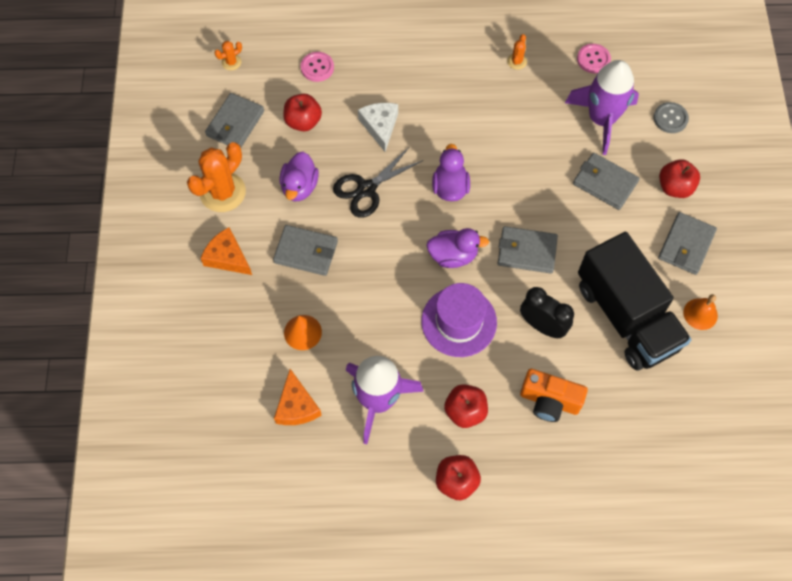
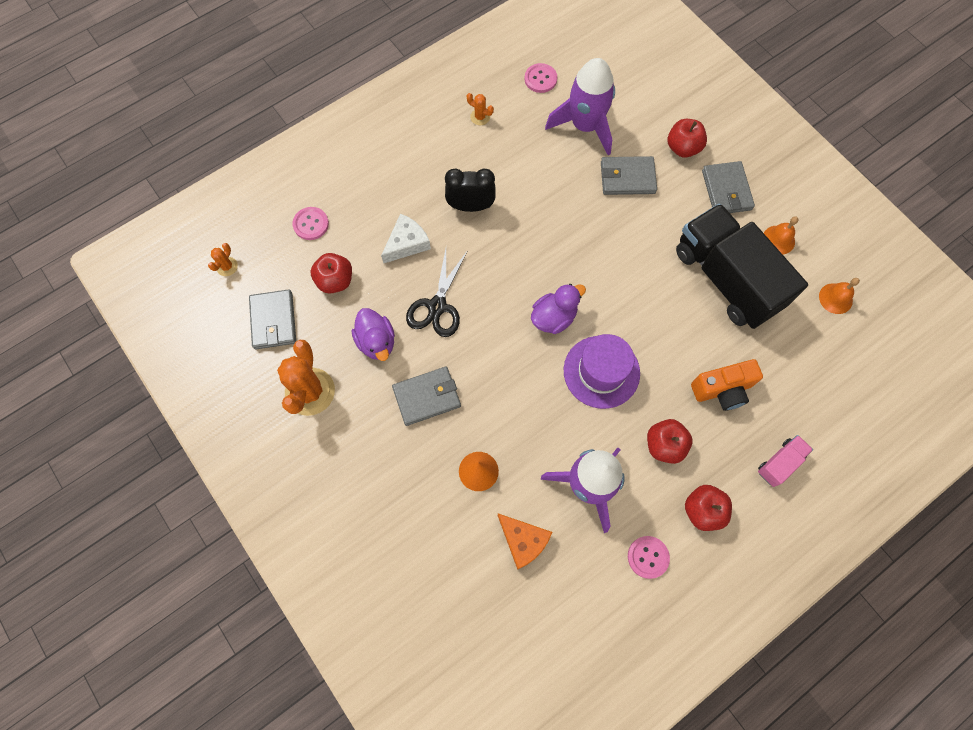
camera: 35 degrees left, 5 degrees up
orange cheese [201,227,252,275] -> none
white cheese [358,103,398,152] -> white cheese turned 90 degrees clockwise [381,214,431,263]
purple duck [432,144,470,201] -> none
grey wallet [498,226,558,274] -> none
orange cactus [507,34,527,70] -> orange cactus turned 45 degrees counterclockwise [467,93,494,125]
black clock [520,287,574,338] -> black clock moved to [445,168,496,212]
black truck [578,232,691,371] -> black truck turned 150 degrees counterclockwise [676,204,808,329]
grey button [653,102,689,133] -> none
none -> pink button [628,536,670,579]
none -> pink truck [758,435,813,487]
none -> orange bell [819,278,860,314]

